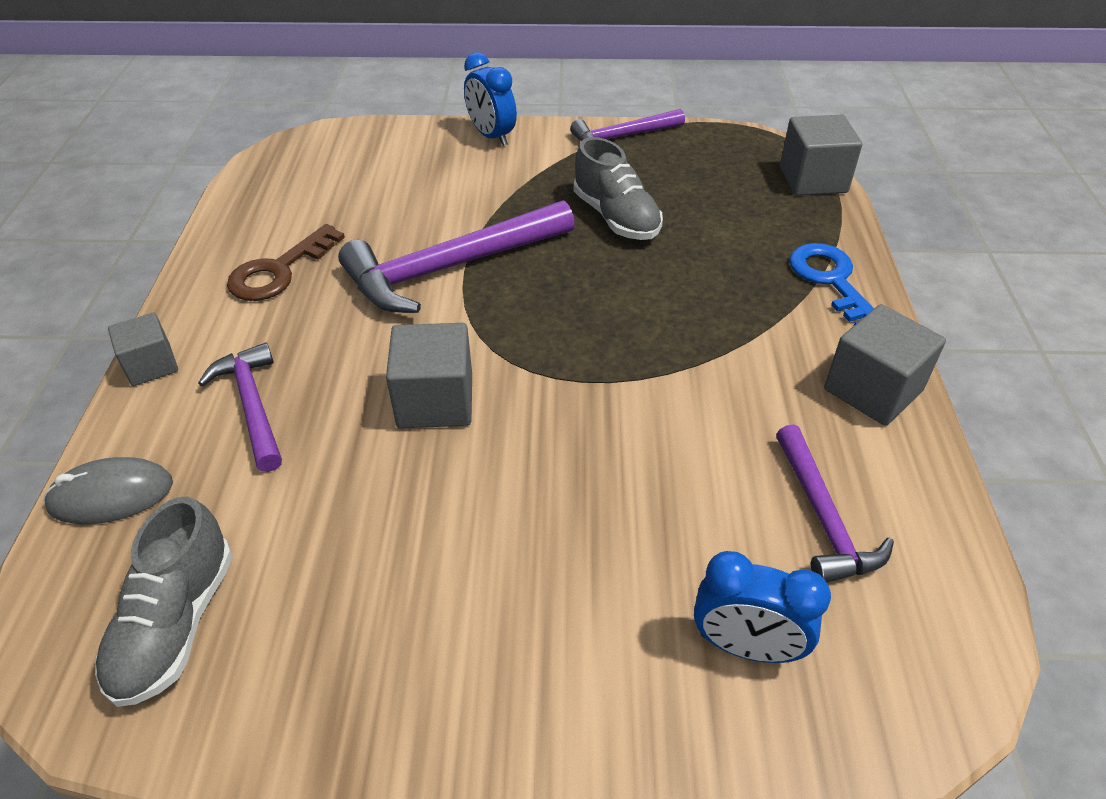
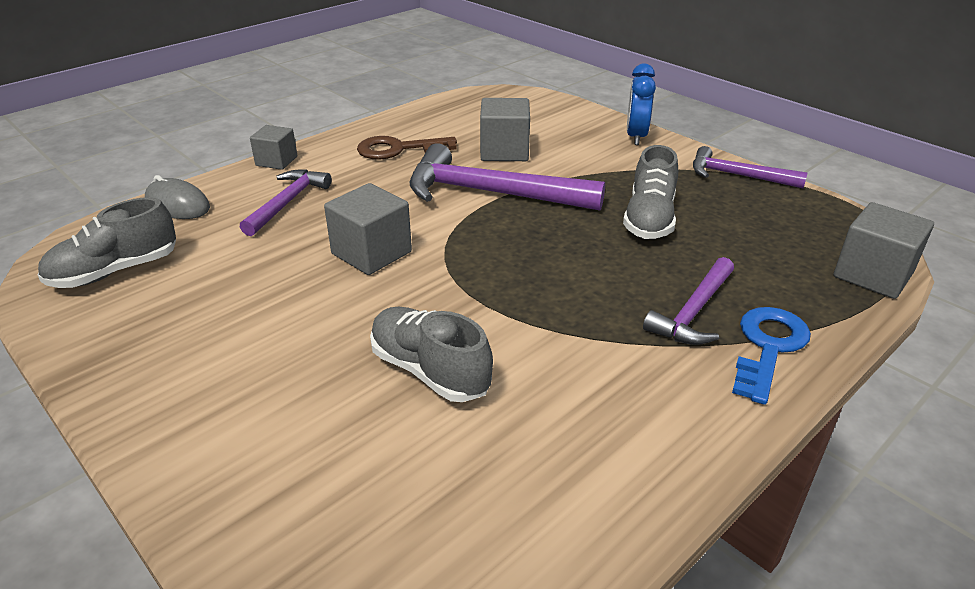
camera: 45 degrees right, 10 degrees down
blue clock [694,551,831,663] -> none
purple hammer [776,424,894,583] -> purple hammer moved to [643,257,734,345]
grey cube [824,304,946,426] -> grey cube moved to [480,98,530,161]
none -> grey shoe [370,307,493,402]

